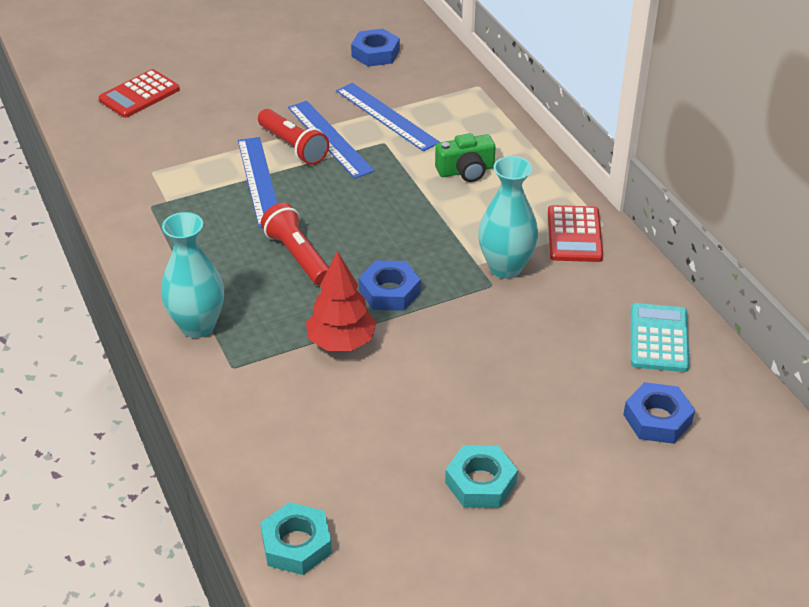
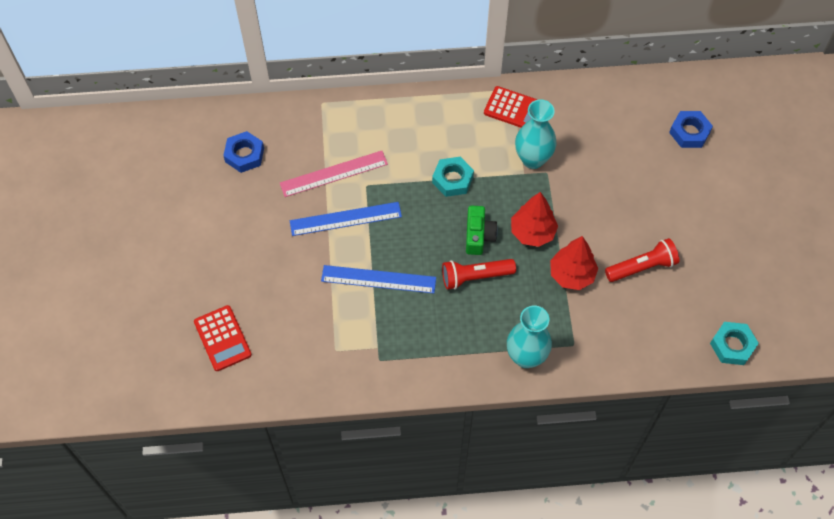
camera: 70 degrees left, 20 degrees up
red flashlight [258,109,329,165] -> red flashlight moved to [605,238,679,282]
blue ruler [336,83,440,152] -> pink ruler [280,151,388,197]
blue nut [359,260,421,311] -> red tree [511,192,558,247]
green camera [435,133,496,182] -> green camera moved to [466,206,498,255]
turquoise nut [445,446,518,508] -> turquoise nut moved to [432,157,474,197]
turquoise calculator [631,303,690,372] -> none

